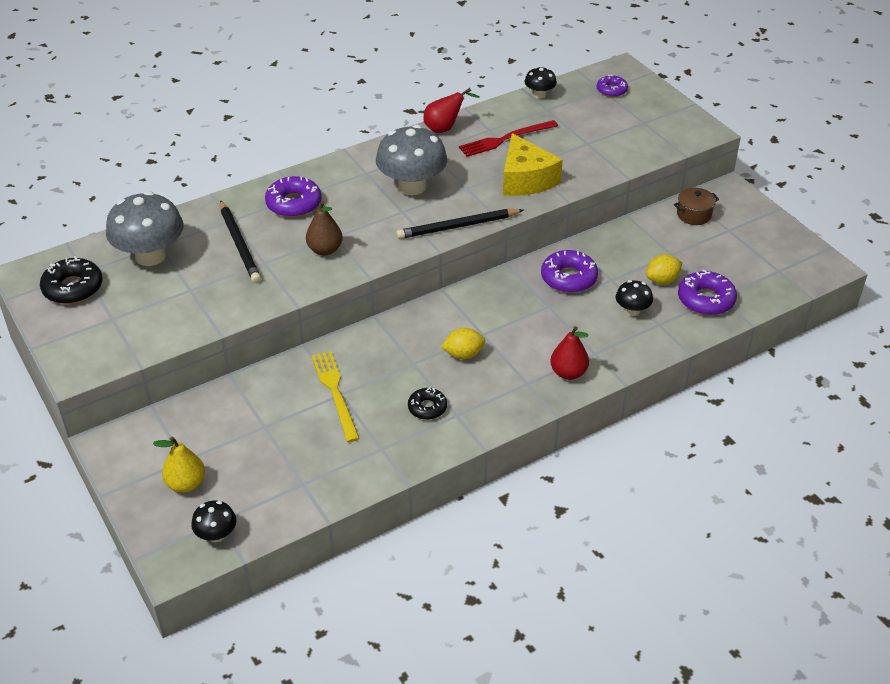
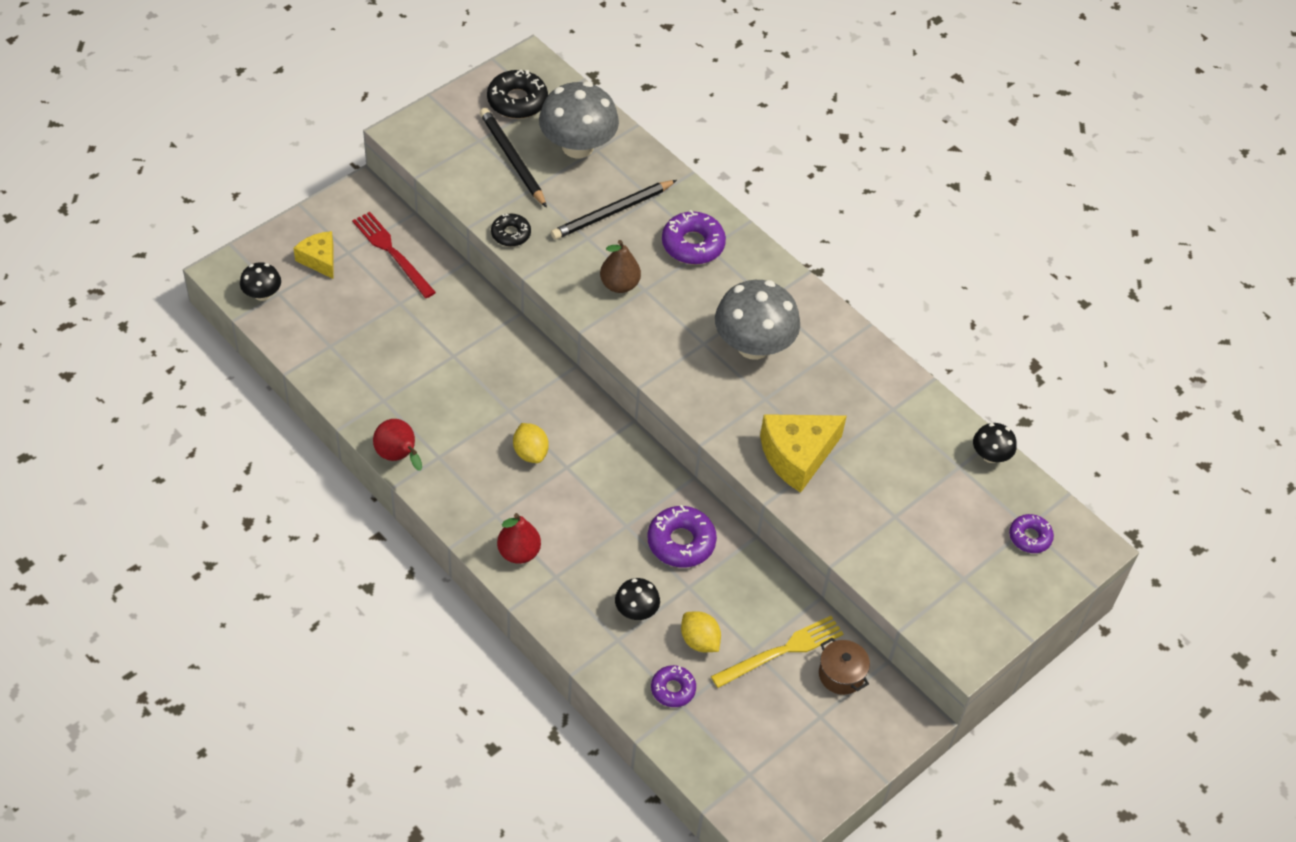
camera: 75 degrees right, 10 degrees up
yellow pear [153,437,205,492] -> yellow cheese [294,231,334,279]
yellow fork [311,351,360,442] -> yellow fork moved to [711,616,843,688]
black pencil [396,209,523,239] -> black pencil moved to [480,108,547,208]
black donut [408,388,447,420] -> black donut moved to [491,214,531,247]
red pear [423,88,480,133] -> red pear moved to [373,419,422,471]
red fork [459,120,558,157] -> red fork moved to [352,212,436,298]
purple donut [678,269,737,315] -> purple donut [651,665,696,707], size x0.62

